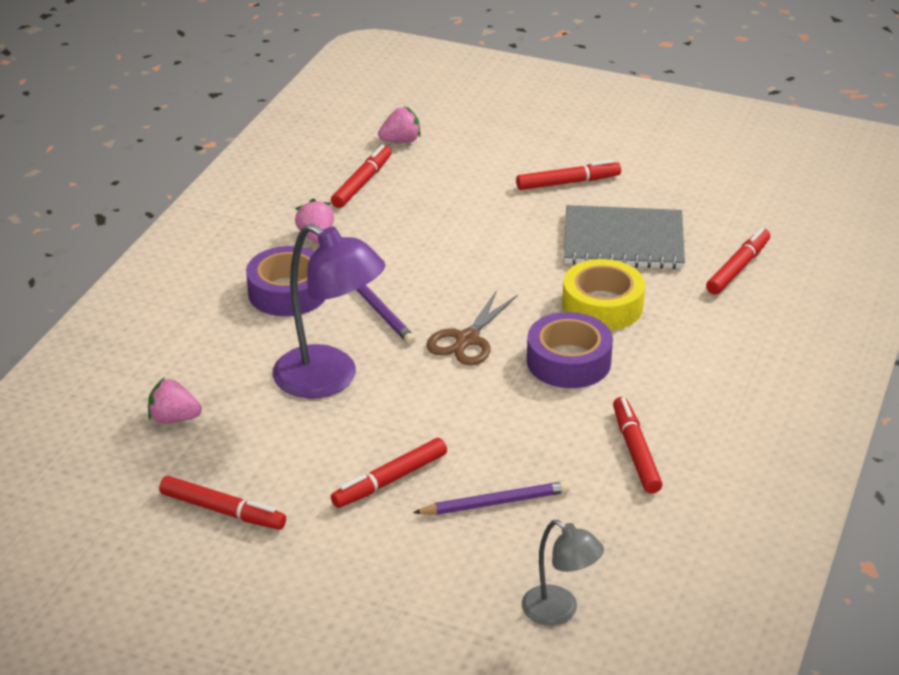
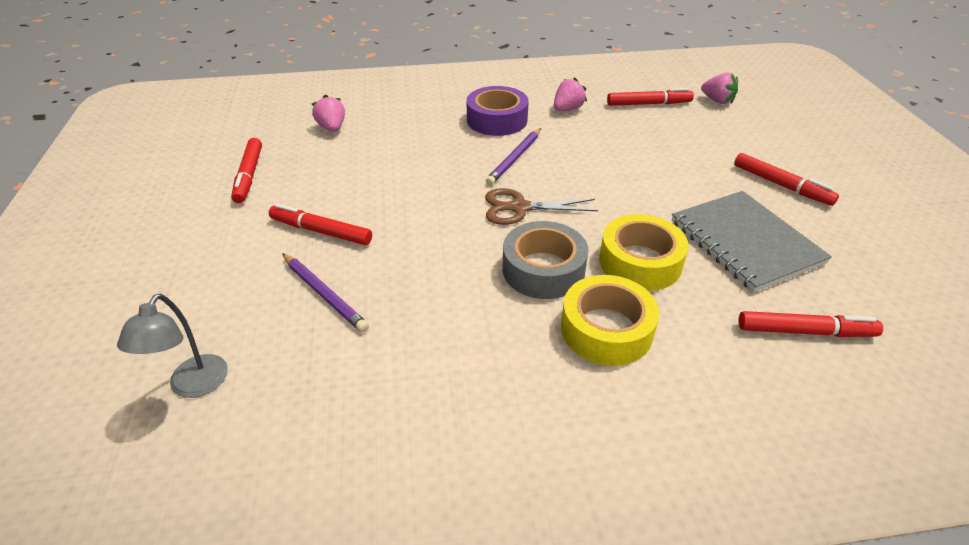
camera: 60 degrees right, 5 degrees up
purple lamp [273,224,385,398] -> none
purple tape [527,312,613,388] -> grey tape [503,221,589,299]
red marker [613,397,662,494] -> none
none -> yellow tape [561,275,659,366]

